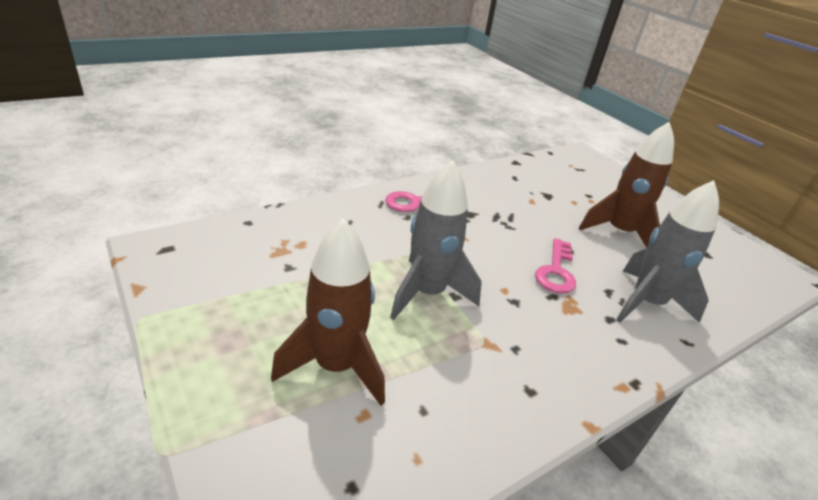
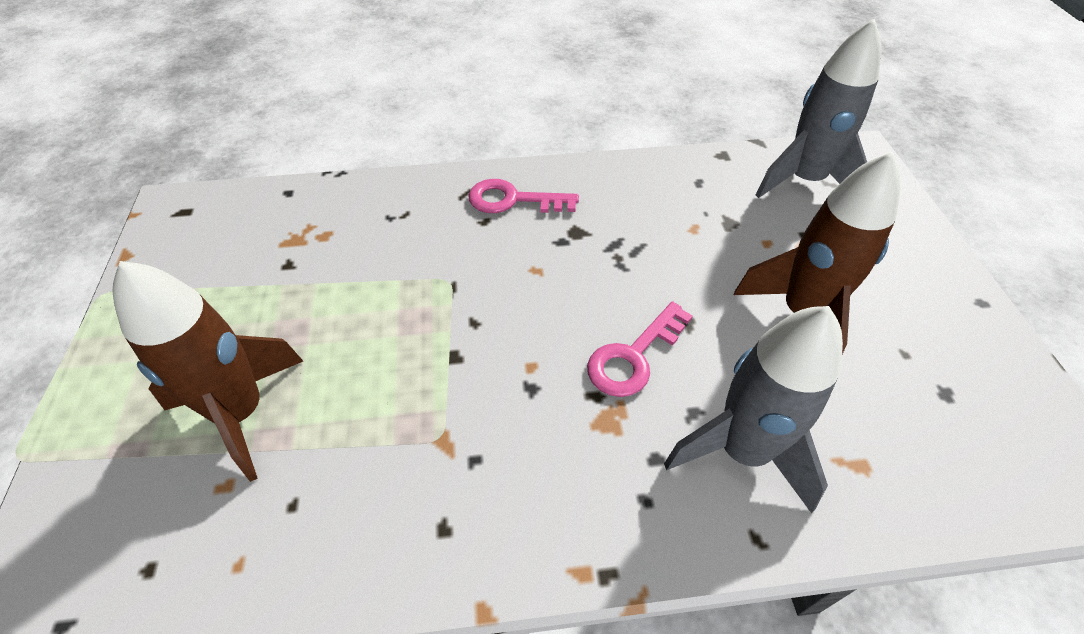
camera: 30 degrees right, 15 degrees up
grey rocket [390,160,482,320] -> grey rocket moved to [756,19,881,198]

